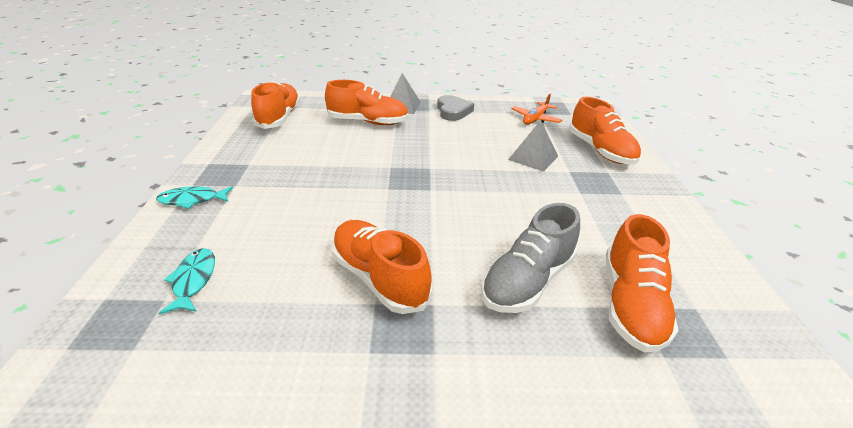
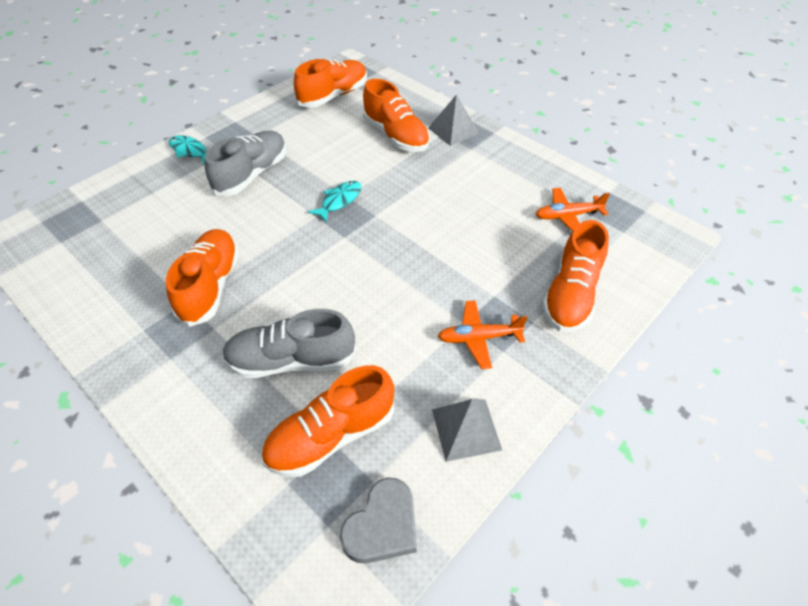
camera: 45 degrees right, 15 degrees up
turquoise fish [159,248,215,314] -> turquoise fish moved to [308,181,362,222]
grey heart [437,95,474,121] -> grey heart moved to [340,478,417,563]
grey pyramid [508,120,558,172] -> grey pyramid moved to [432,399,502,462]
none -> grey shoe [205,131,286,196]
none -> orange plane [438,300,528,369]

